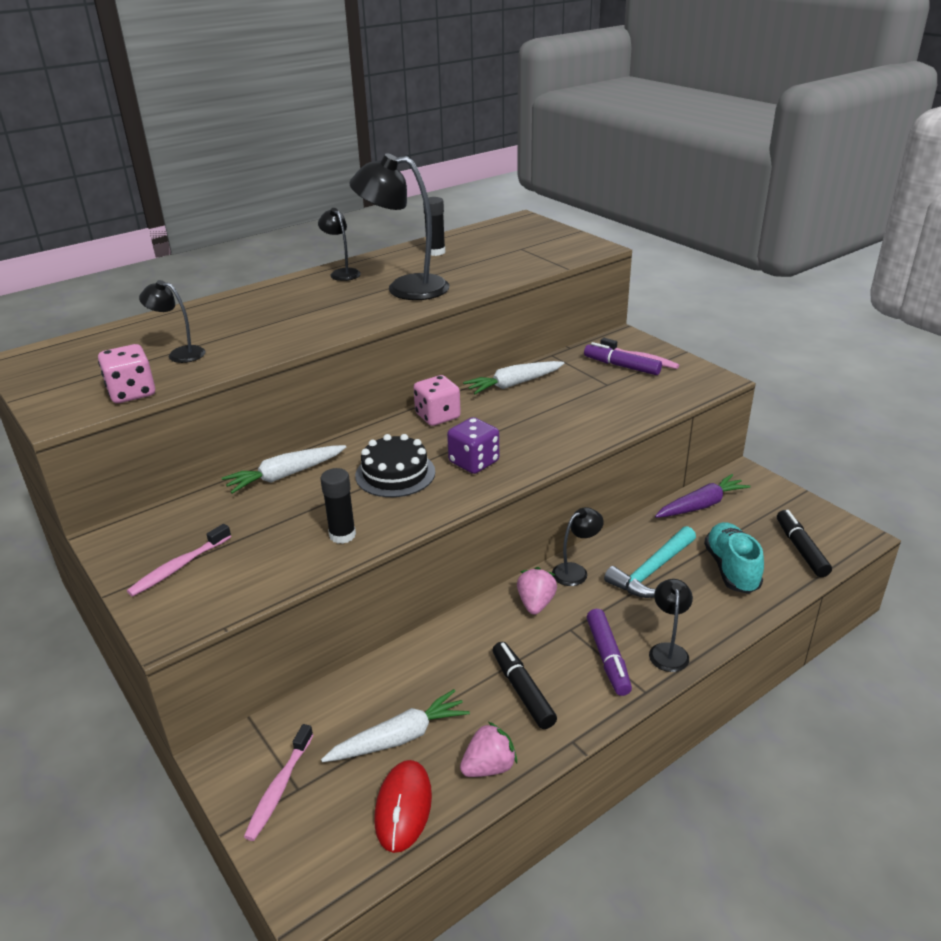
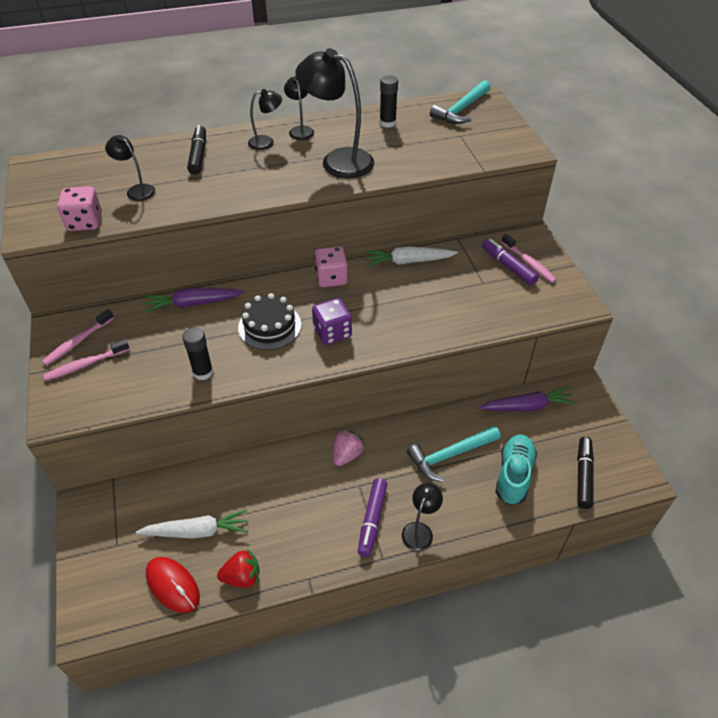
camera: 20 degrees right, 15 degrees up
white carrot [222,445,346,494] -> purple carrot [145,288,244,312]
pink toothbrush [244,724,313,841] -> pink toothbrush moved to [42,309,114,366]
red mouse [375,760,432,853] -> red mouse turned 75 degrees counterclockwise [146,557,200,613]
pink strawberry [460,722,517,777] -> red strawberry [217,549,259,588]
black marker [493,642,557,729] -> black marker moved to [187,125,206,174]
black lamp [552,507,604,586] -> black lamp moved to [248,89,282,150]
none -> turquoise hammer [430,80,491,124]

